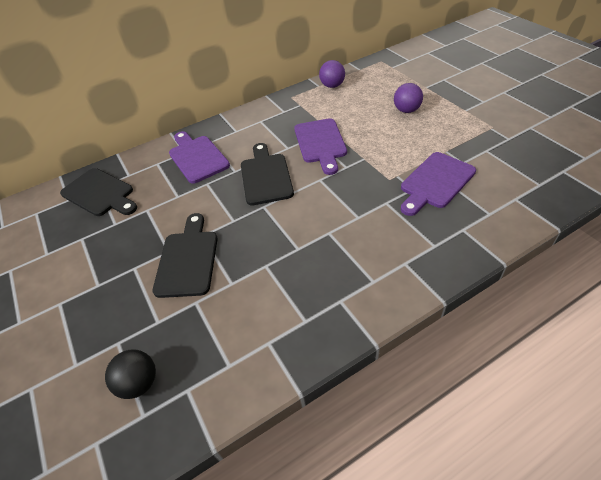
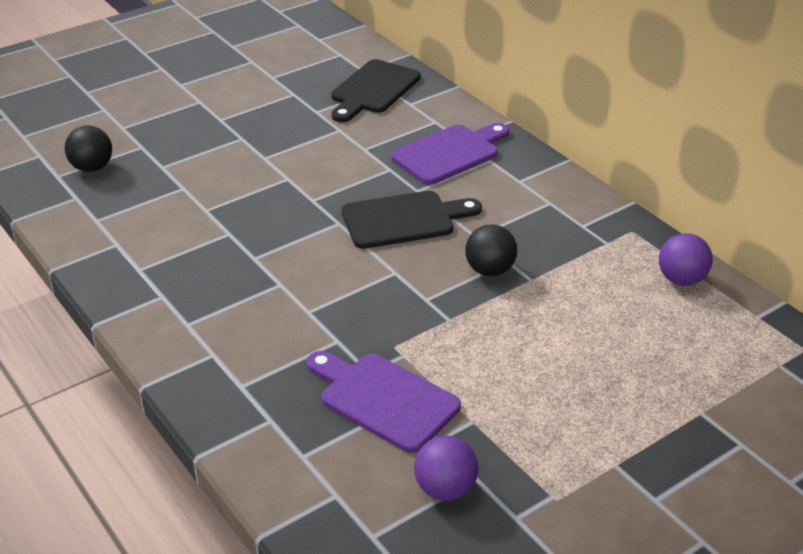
camera: 80 degrees right, 10 degrees down
black cutting board [152,213,218,298] -> none
purple cutting board [294,118,347,175] -> black ball [465,224,517,276]
purple ball [394,83,423,113] -> purple ball moved to [414,436,479,501]

